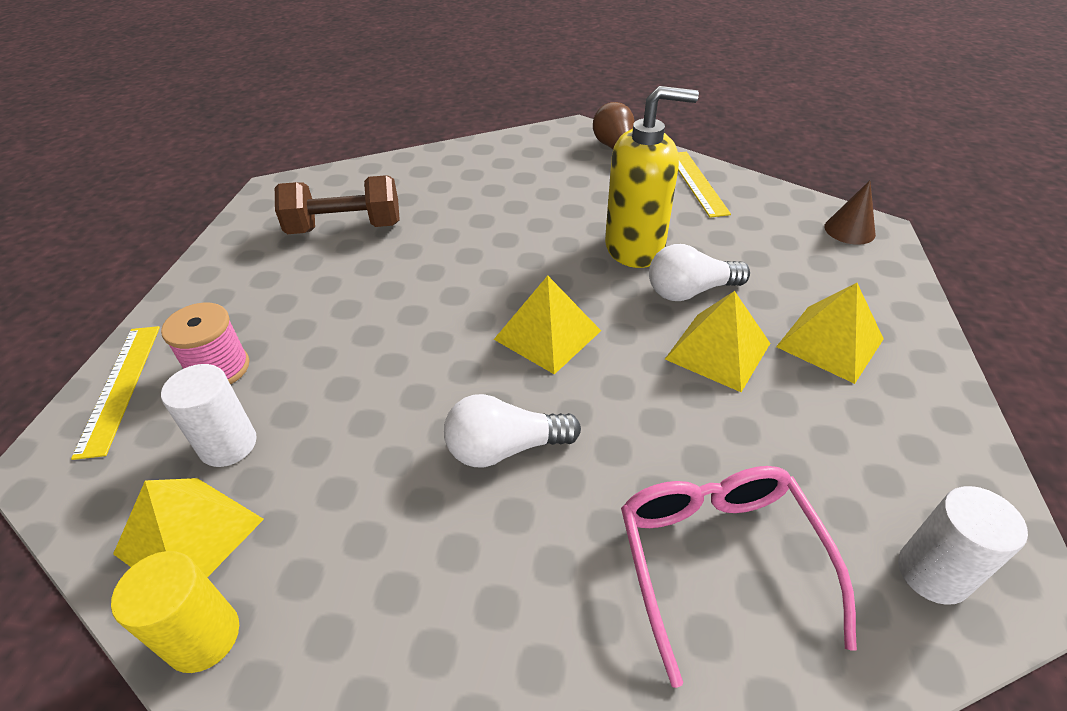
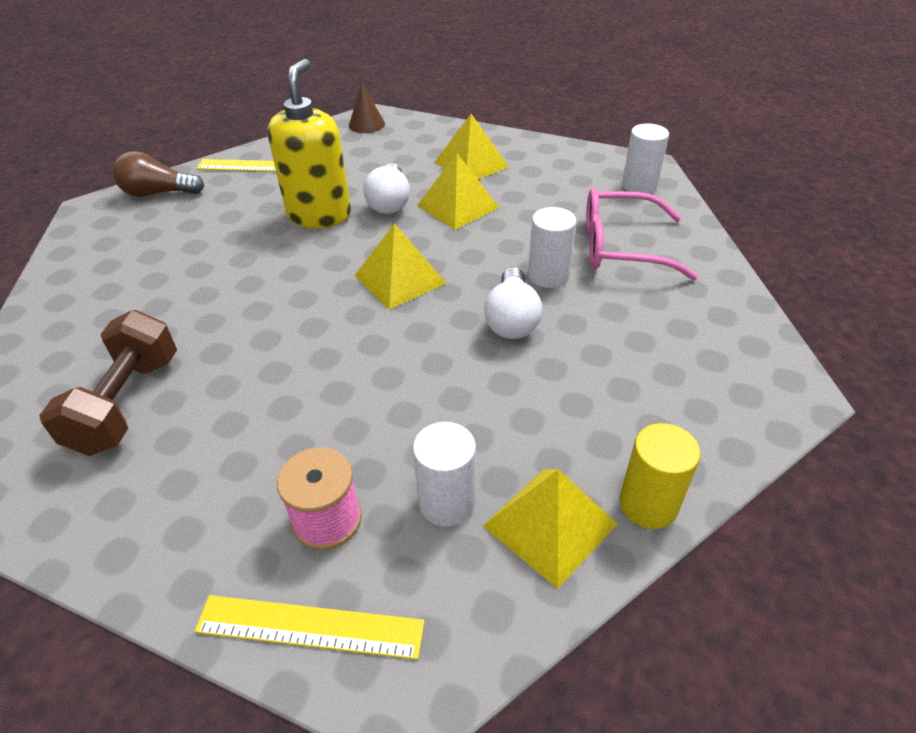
camera: 75 degrees left, 0 degrees up
none -> white cylinder [528,207,577,288]

